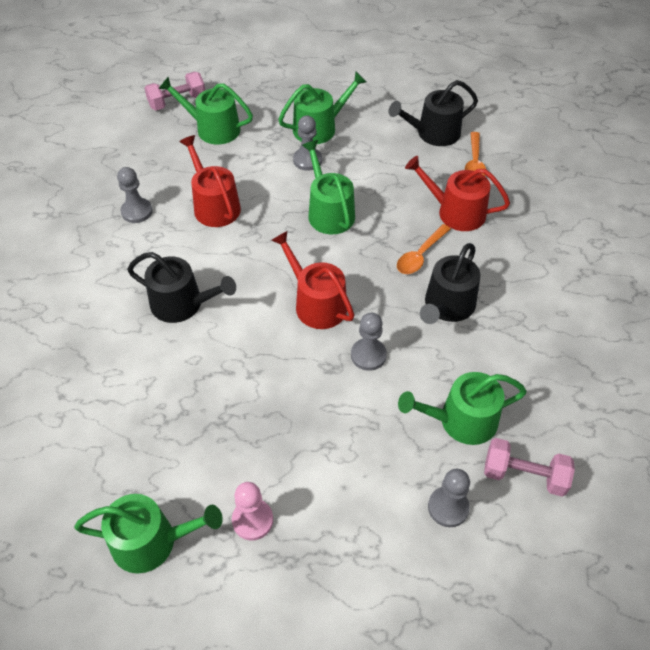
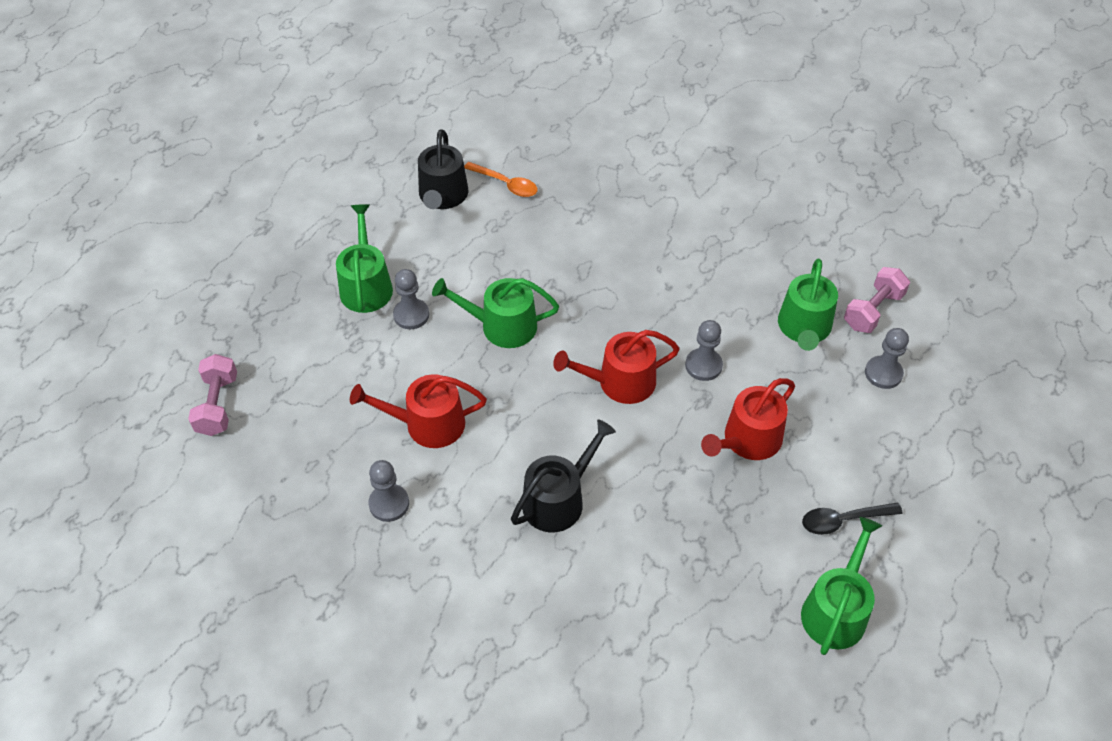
camera: 65 degrees left, 0 degrees up
green watering can [159,77,253,144] -> none
pink pawn [232,482,273,540] -> black spoon [802,502,903,535]
orange spoon [397,224,451,274] -> none
red watering can [405,156,510,231] -> red watering can moved to [701,378,795,460]
black watering can [420,243,480,324] -> none

